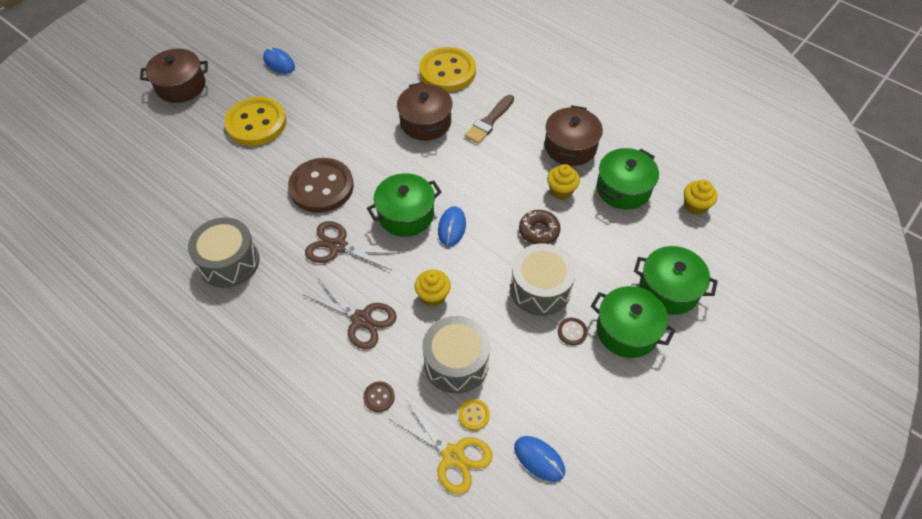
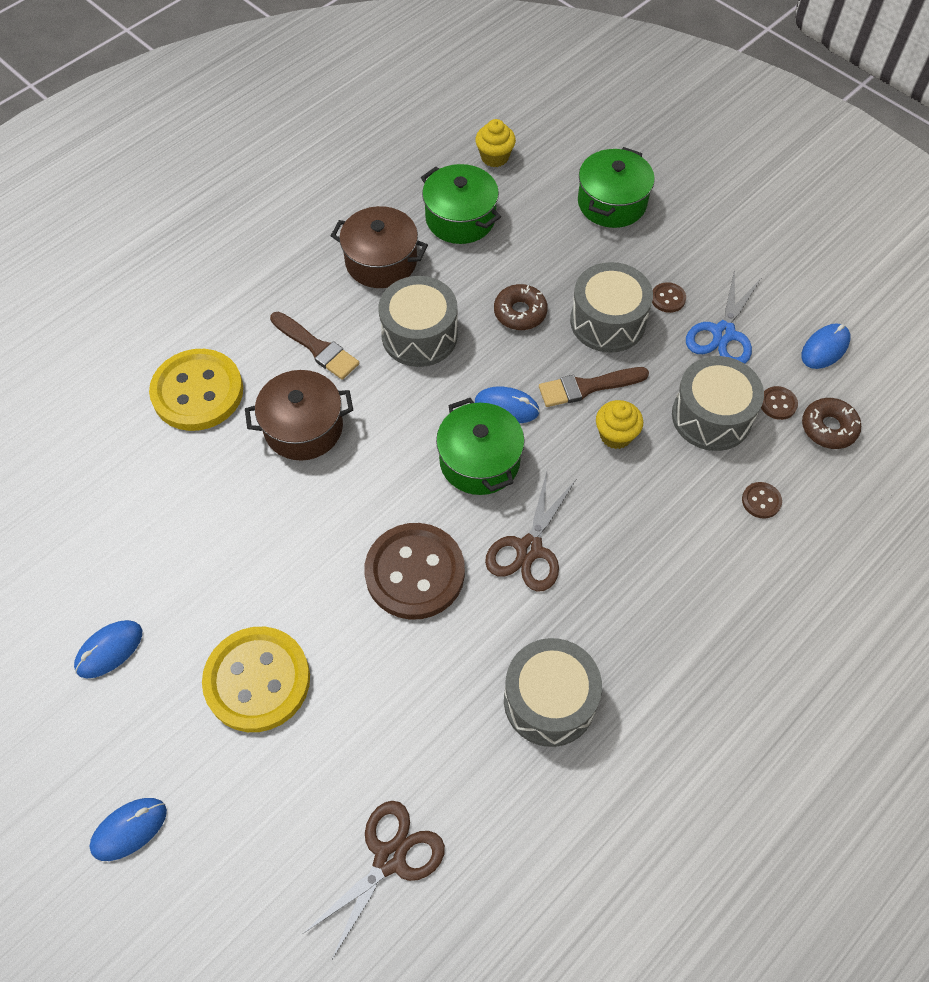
camera: 85 degrees left, 5 degrees up
brown pot [140,49,208,103] -> blue mouse [90,798,167,861]
brown scissors [304,278,397,349] -> brown scissors moved to [303,801,445,961]
yellow scissors [390,401,493,494] -> brown donut [802,398,861,449]
yellow button [458,399,490,430] -> brown button [761,386,798,420]
yellow cupcake [547,164,580,200] -> none
green pot [591,286,676,358] -> none
none -> grey drum [378,276,458,367]
none -> brown brush [539,367,649,407]
none -> blue scissors [686,270,761,364]

